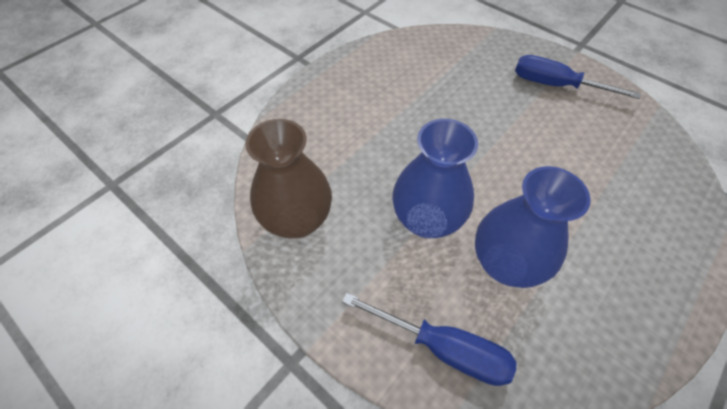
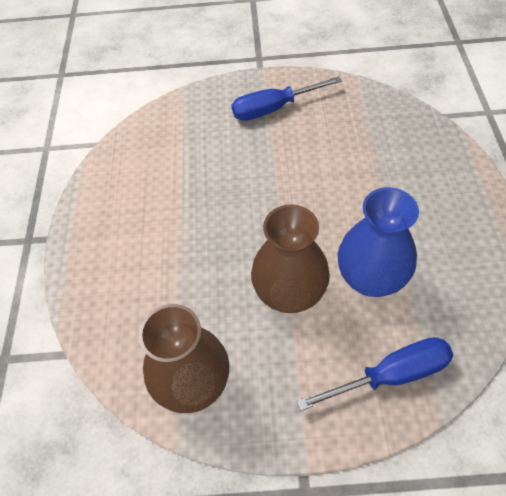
camera: 40 degrees left, 0 degrees up
blue vase [392,119,478,238] -> brown vase [251,204,330,313]

